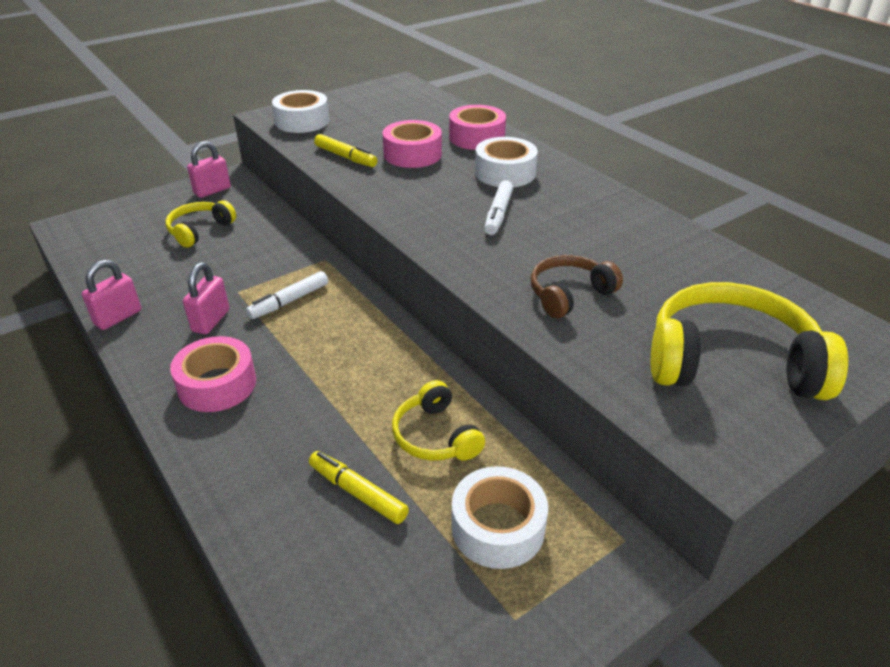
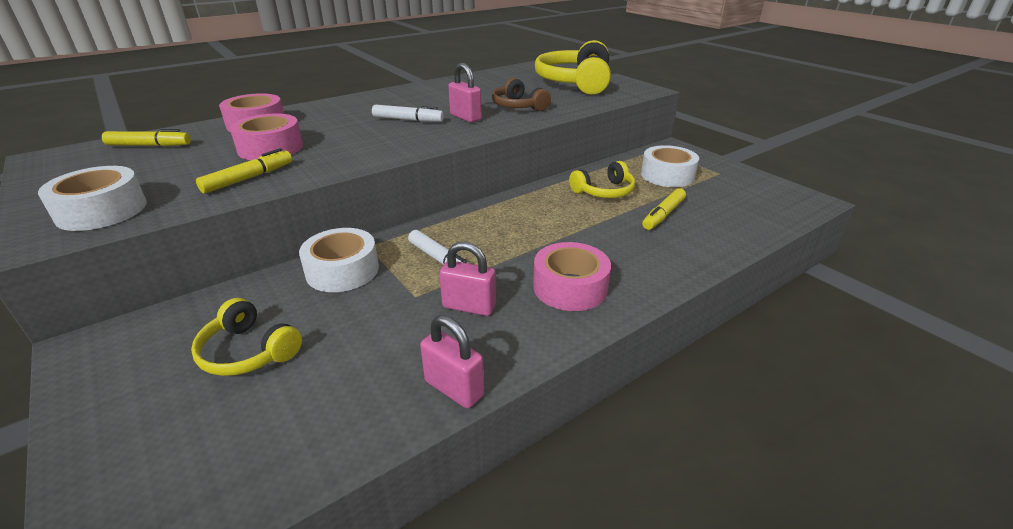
camera: 90 degrees left, 5 degrees down
pink padlock [187,141,231,198] -> pink padlock moved to [448,63,482,123]
white tape [475,137,538,187] -> white tape moved to [299,228,379,292]
none -> yellow marker [102,129,191,147]

